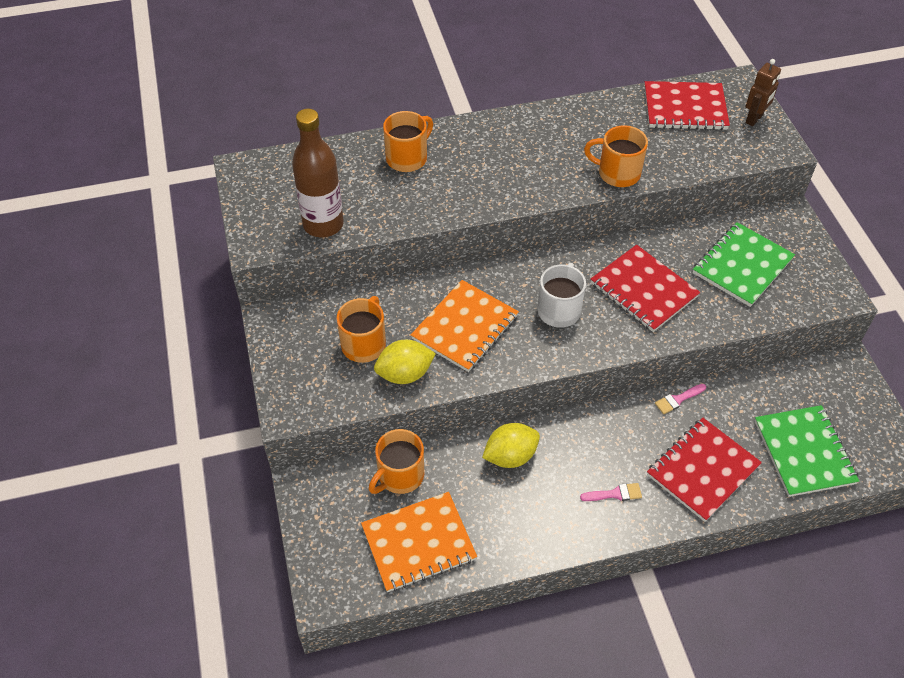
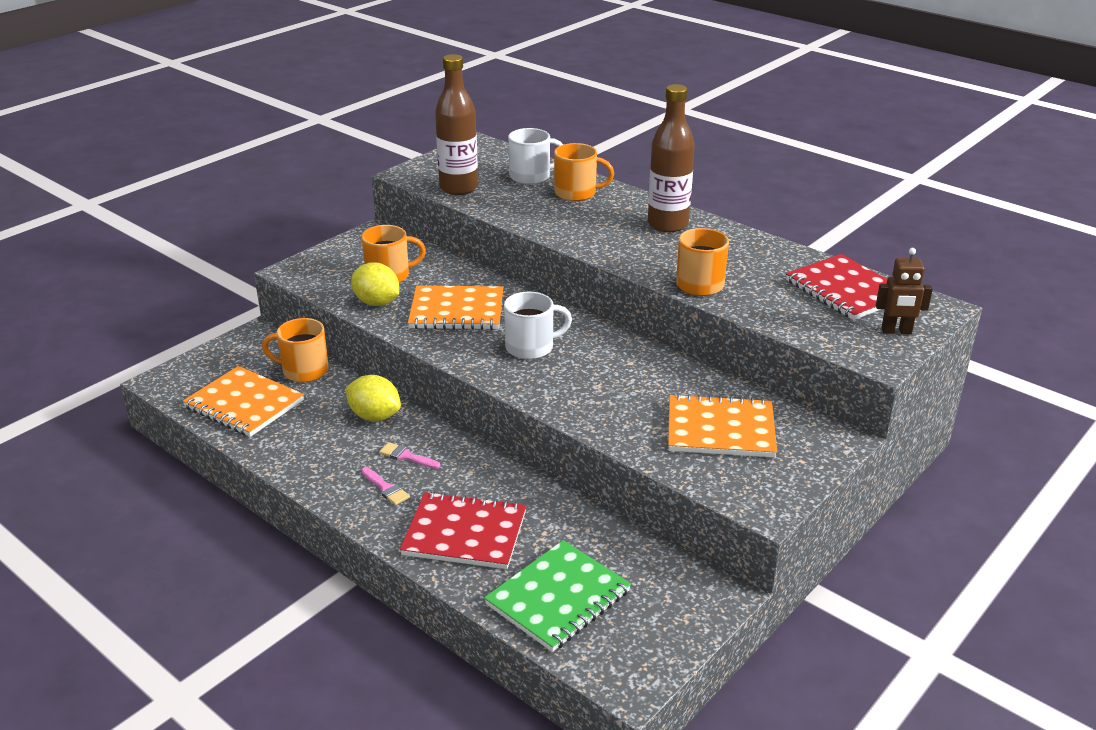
camera: 55 degrees right, 20 degrees down
red notebook [591,245,700,332] -> none
pink brush [655,384,706,414] -> pink brush moved to [379,442,440,469]
green notebook [693,222,795,307] -> orange notebook [668,394,777,457]
none -> white mug [508,128,563,184]
none -> brown bottle [648,84,695,232]

